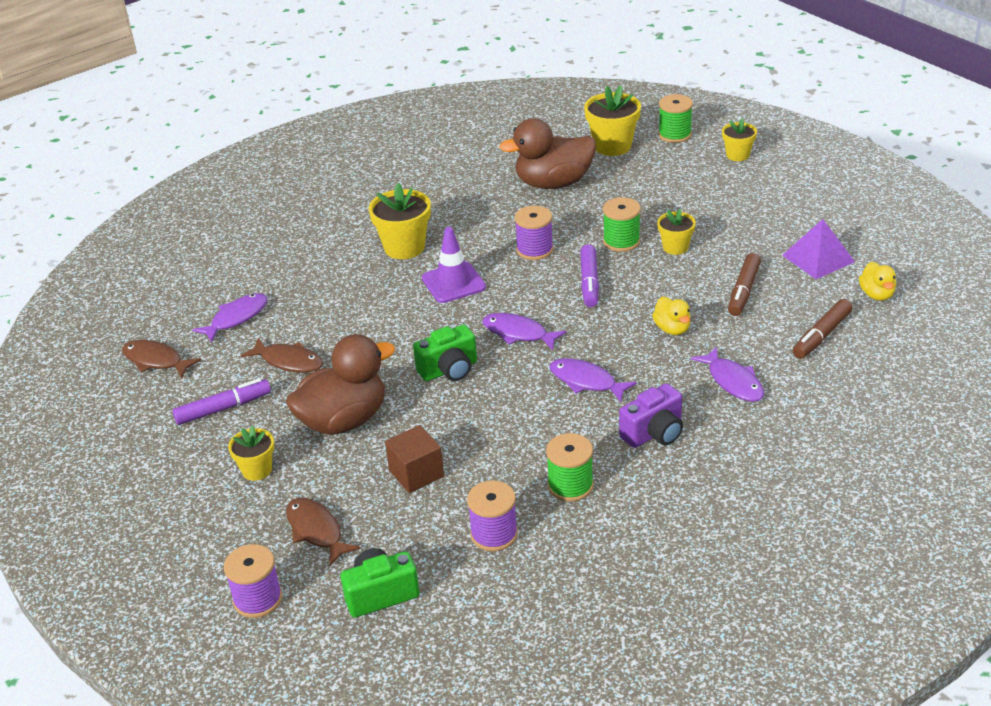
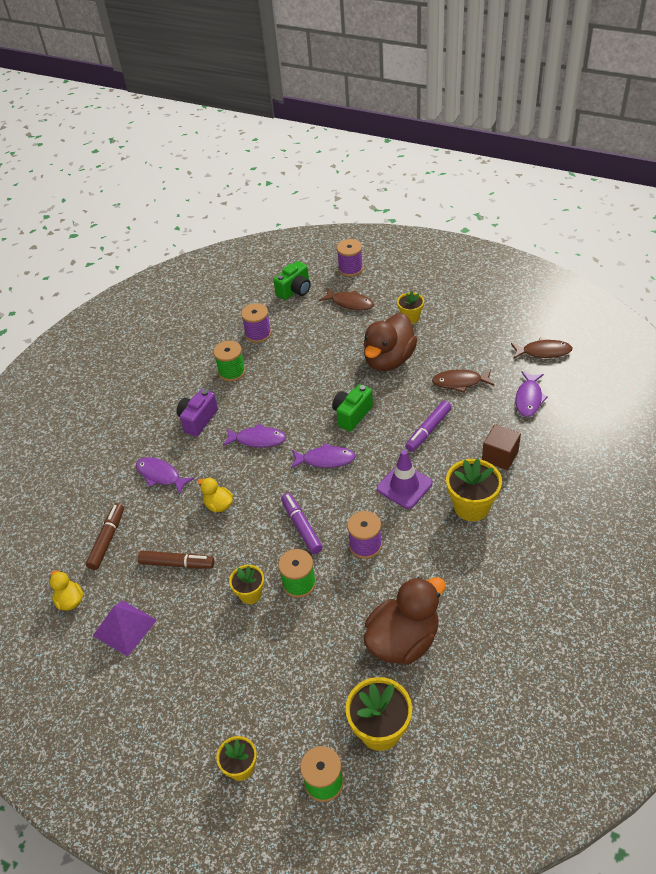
camera: 155 degrees right, 10 degrees up
purple marker [172,378,271,425] -> purple marker moved to [405,401,452,452]
brown cube [385,425,444,493] -> brown cube moved to [482,424,521,470]
brown marker [728,253,761,316] -> brown marker turned 105 degrees clockwise [138,551,215,568]

